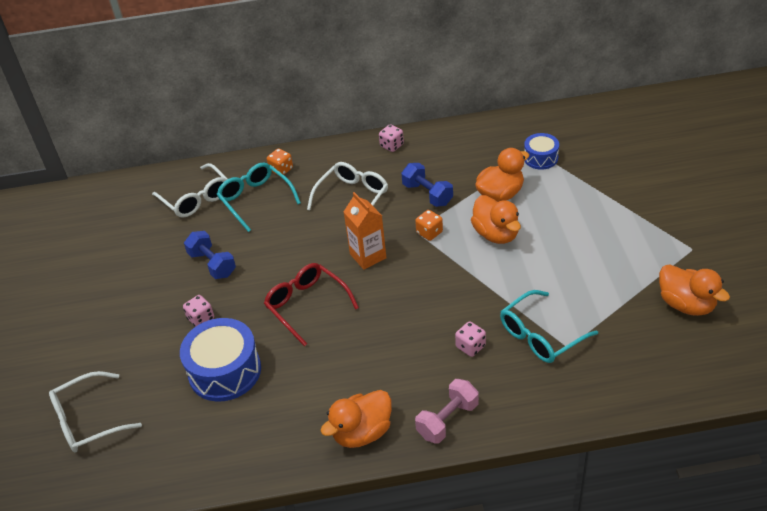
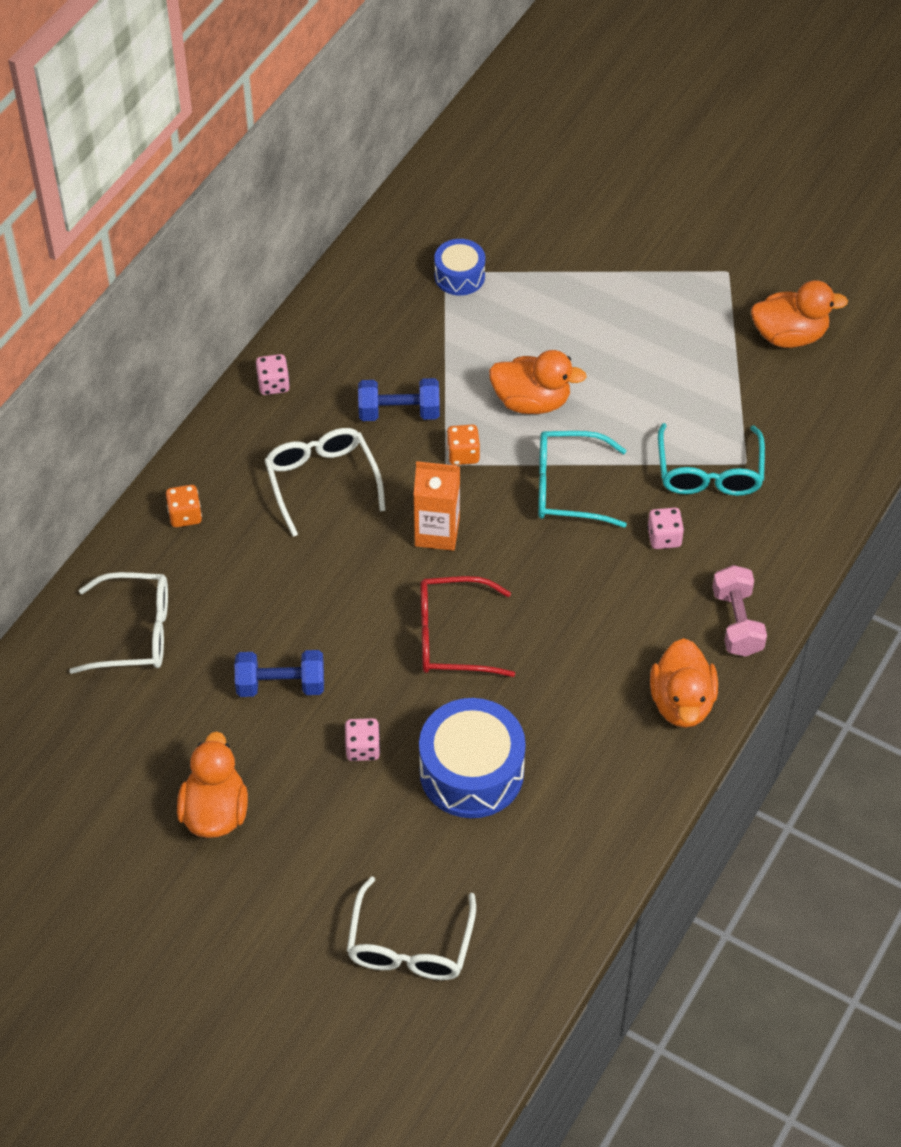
camera: 55 degrees left, 10 degrees up
turquoise glasses [217,162,301,232] -> turquoise glasses moved to [538,431,627,528]
orange duck [475,148,529,202] -> orange duck moved to [177,731,248,838]

